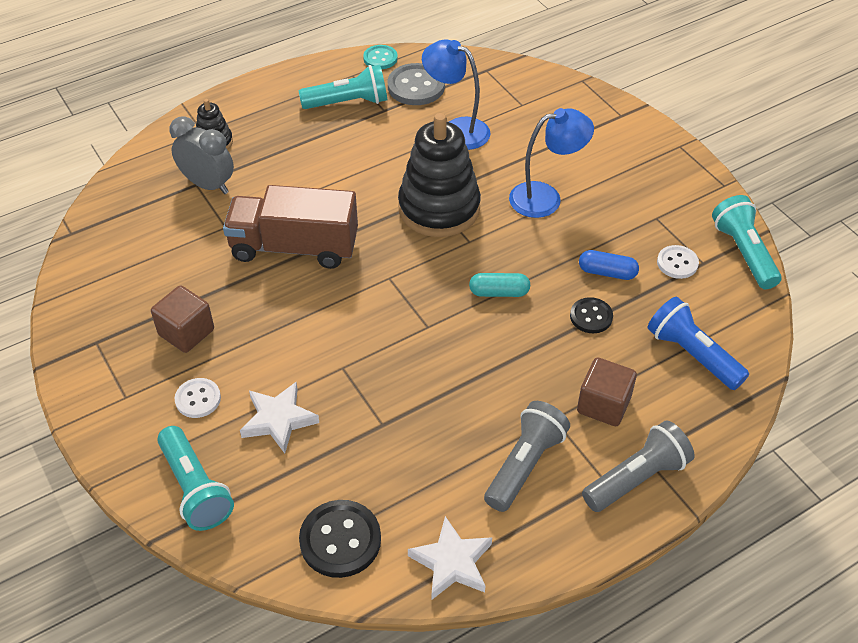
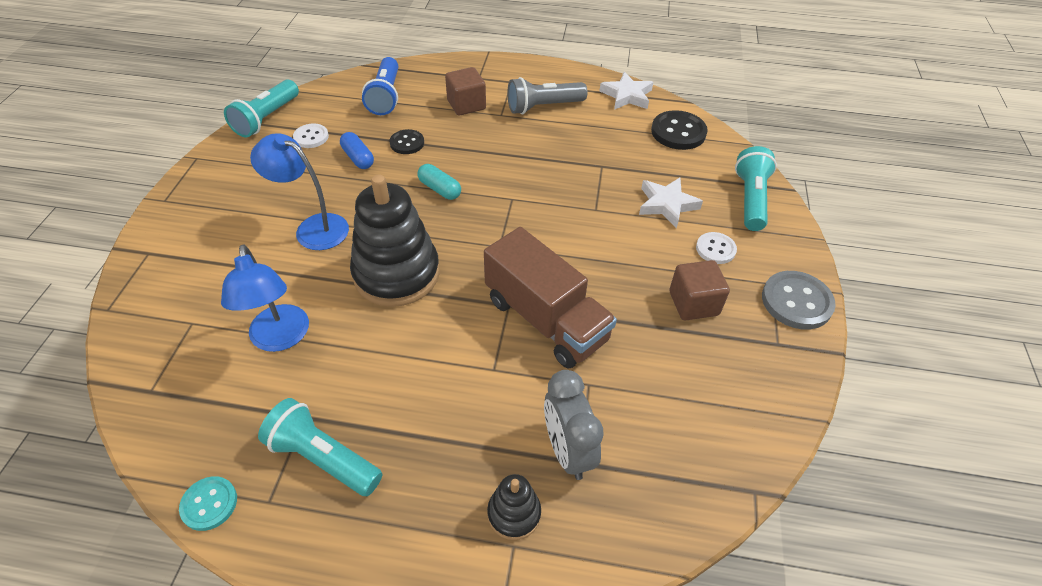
camera: 140 degrees left, 0 degrees up
grey button [388,63,445,105] -> grey button moved to [762,271,836,330]
grey flashlight [582,420,695,512] -> none

